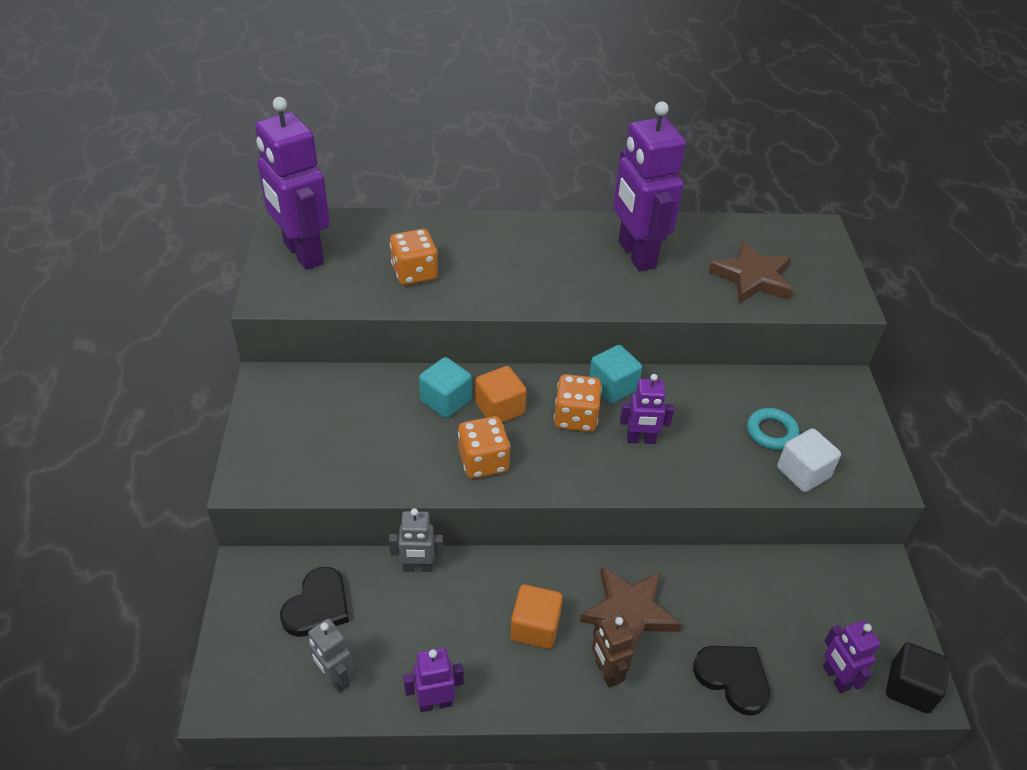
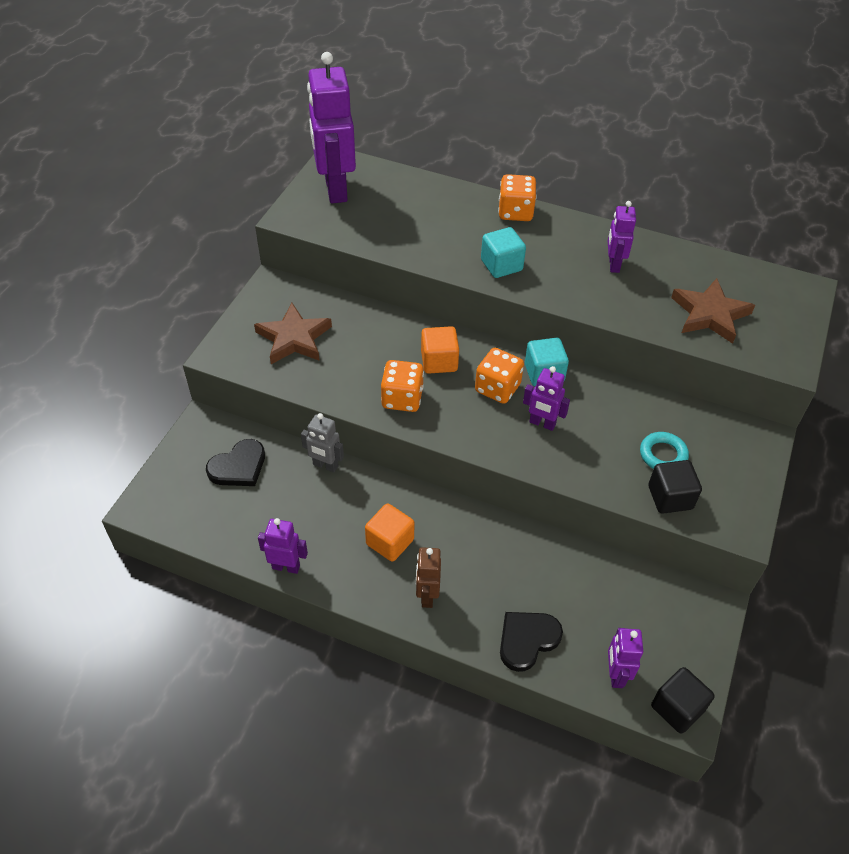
camera: 25 degrees right, 5 degrees up
grey robot [308,618,353,693] -> none
orange dice [390,229,438,285] -> orange dice moved to [498,174,537,221]
turquoise cube [419,357,472,418] -> turquoise cube moved to [481,227,526,278]
brown star [580,566,682,651] -> brown star moved to [254,303,332,364]
purple robot [613,101,686,271] -> purple robot [608,201,636,273], size x0.50
black heart [693,646,770,716] -> black heart turned 105 degrees counterclockwise [500,612,563,672]
white cube [777,428,841,492] -> black cube [648,460,702,514]

